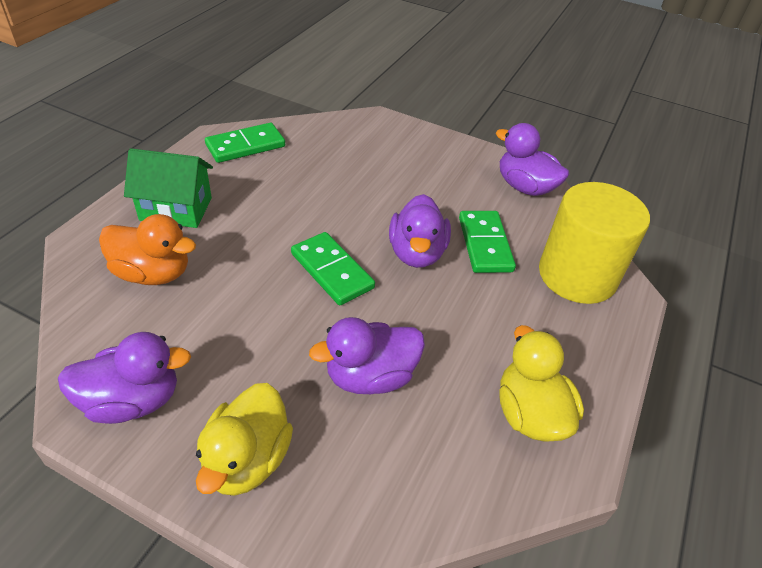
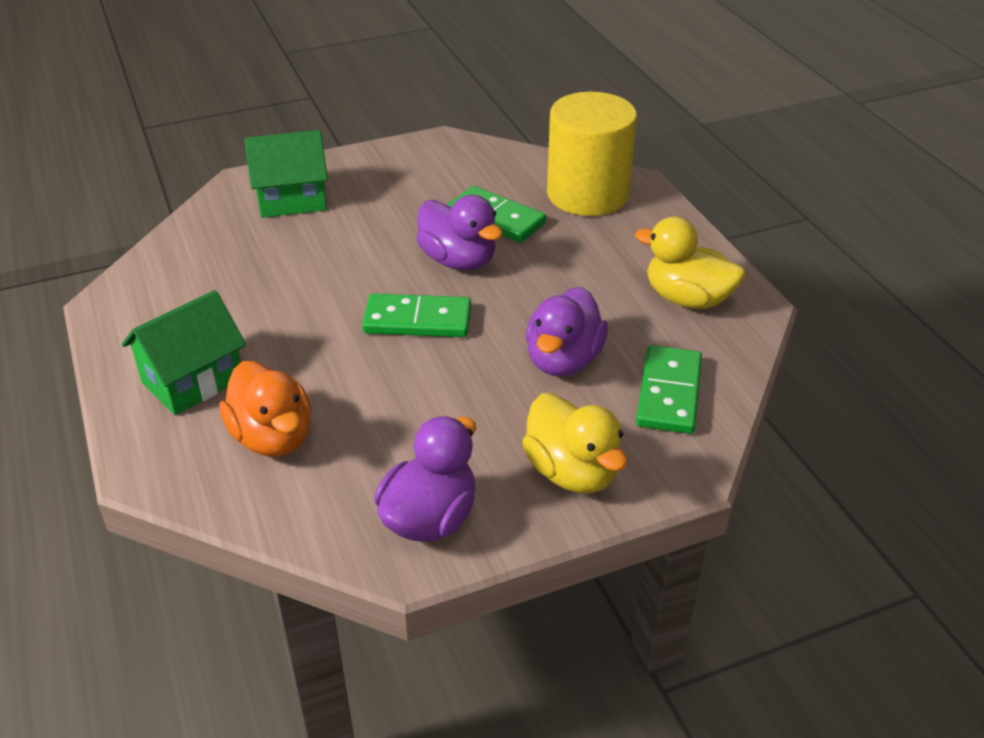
camera: 45 degrees left, 5 degrees down
orange duck [99,214,196,285] -> orange duck turned 90 degrees clockwise [219,361,311,457]
green domino [205,123,285,163] -> green domino moved to [636,345,702,434]
purple duck [496,123,569,196] -> none
none -> green house [244,130,328,218]

